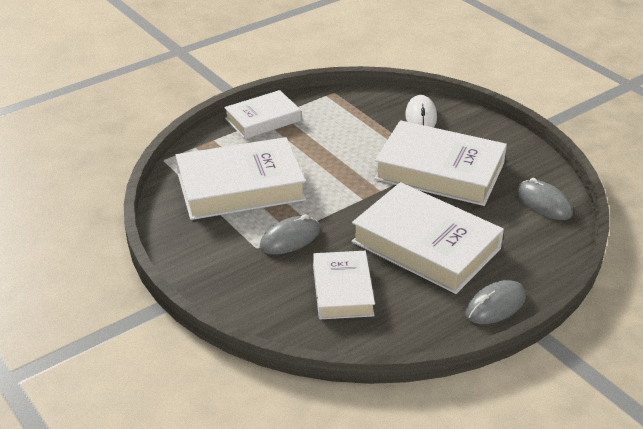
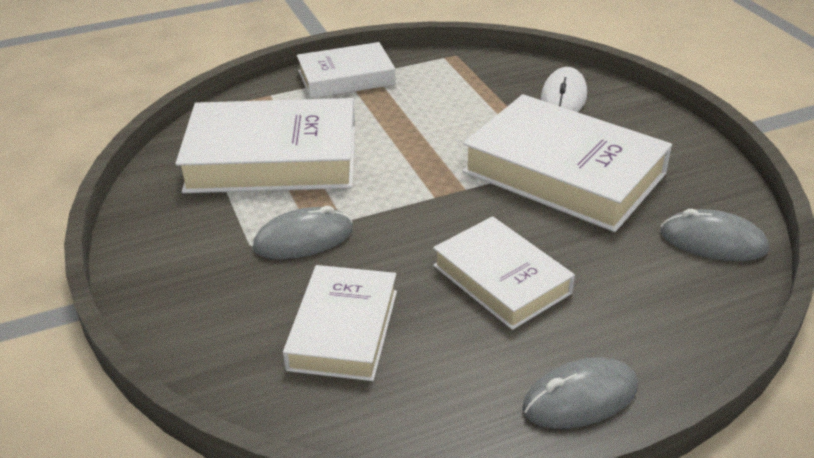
camera: 15 degrees right, 0 degrees up
white book [351,182,504,294] -> white book [433,216,575,330], size x0.61
grey mouse [517,178,573,220] -> grey mouse turned 45 degrees counterclockwise [660,209,769,261]

